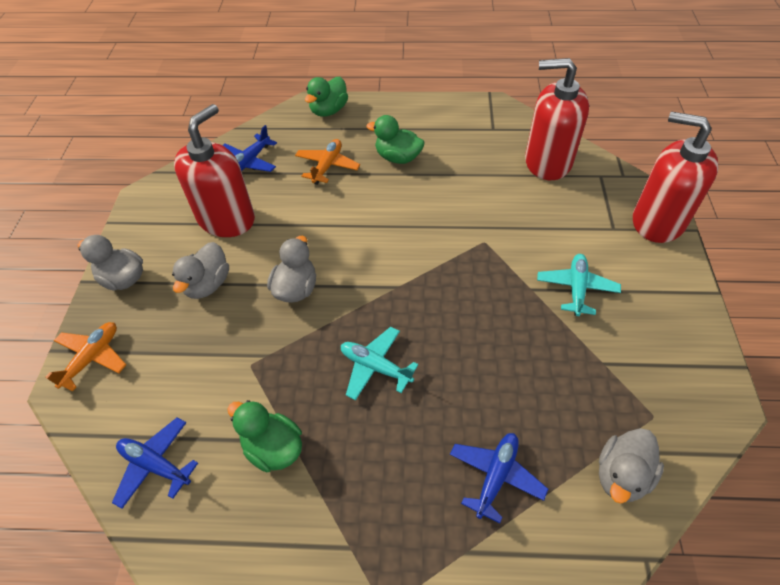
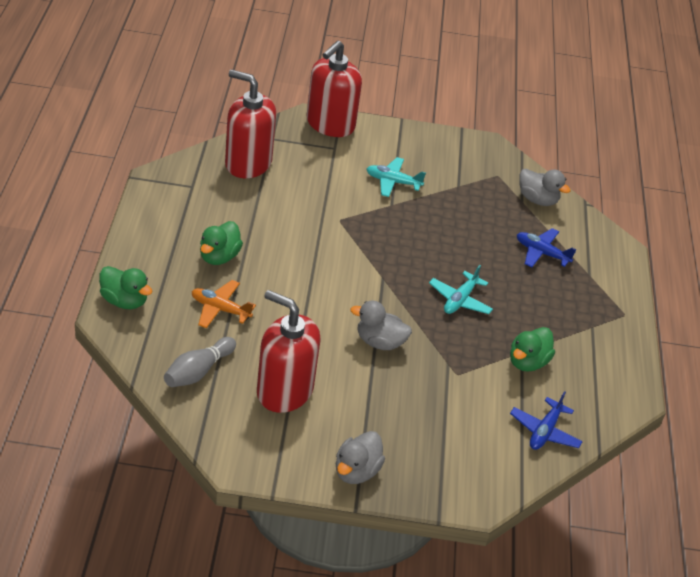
camera: 95 degrees left, 10 degrees down
orange plane [46,322,126,392] -> none
grey duck [172,242,229,299] -> none
blue plane [222,125,277,172] -> grey bowling pin [164,337,236,387]
red soap dispenser [525,58,589,180] -> red soap dispenser turned 105 degrees clockwise [225,69,276,178]

